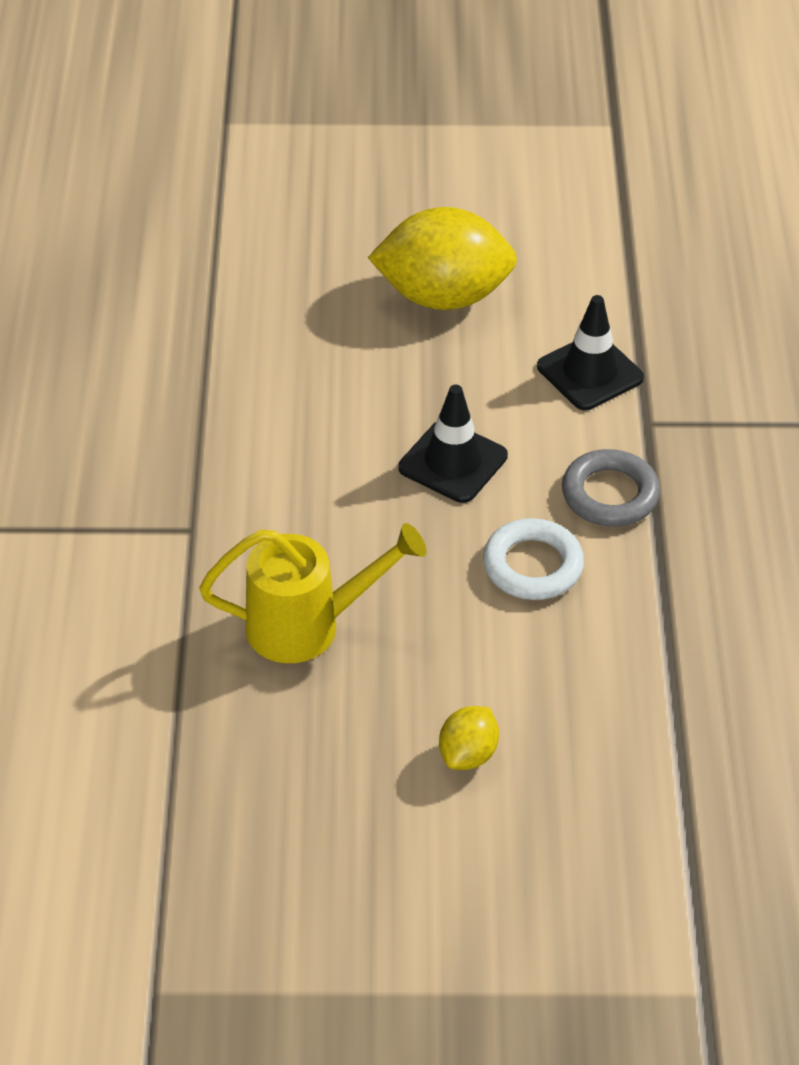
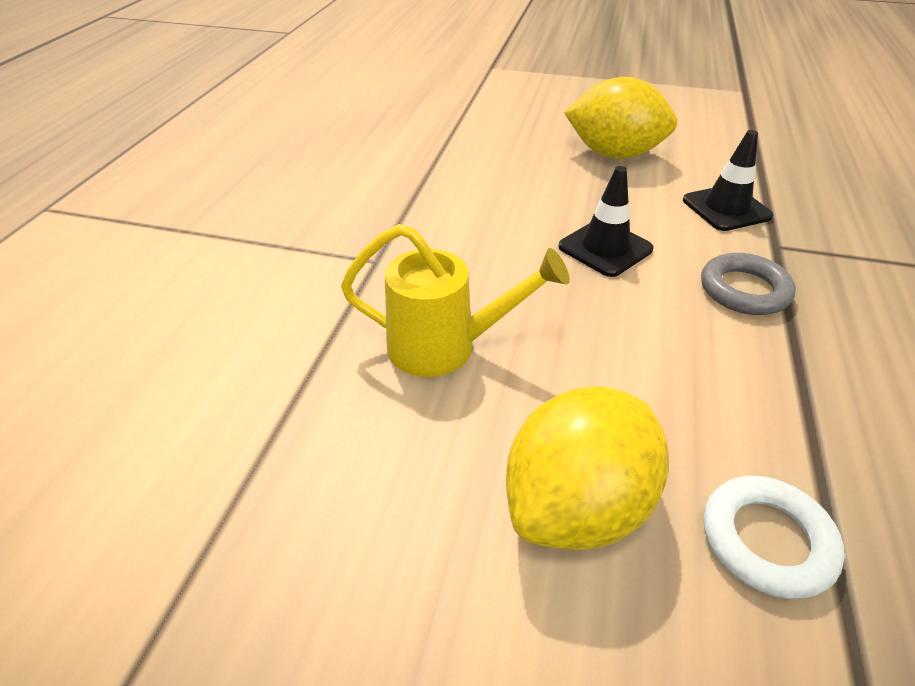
camera: 15 degrees right, 5 degrees down
yellow lemon [439,706,499,770] -> yellow lemon [506,386,669,550], size x2.11
white ring [483,518,584,600] -> white ring moved to [704,476,845,599]

